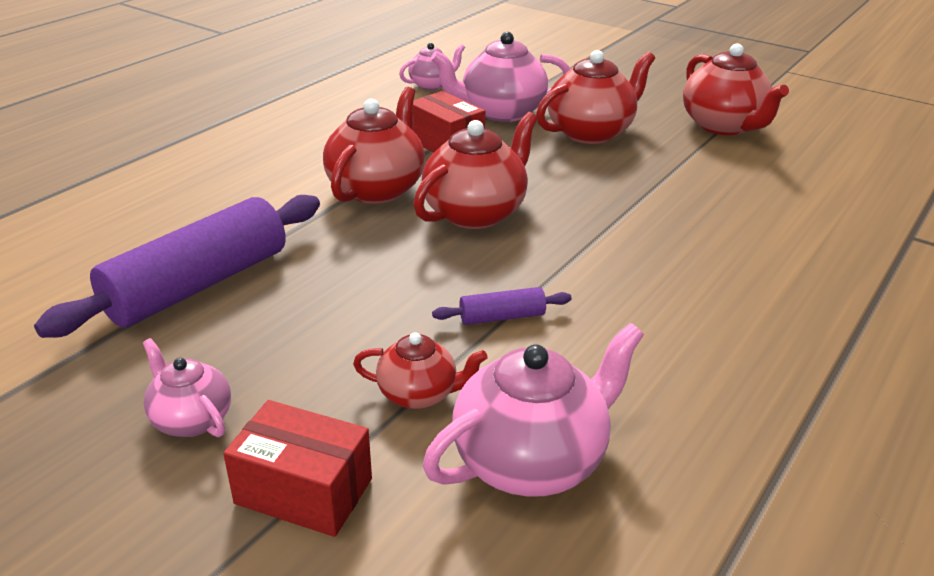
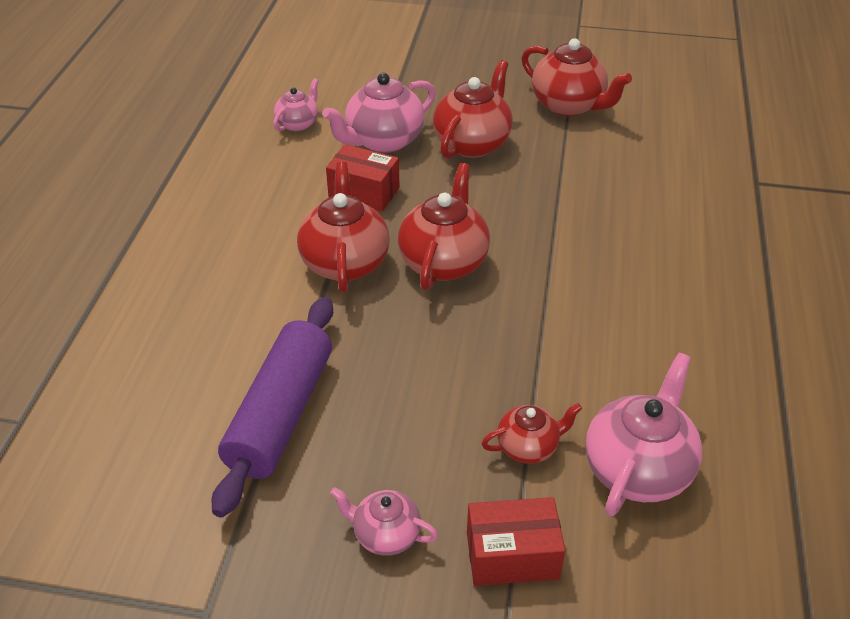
camera: 25 degrees left, 10 degrees up
purple rolling pin [432,287,572,325] -> none

